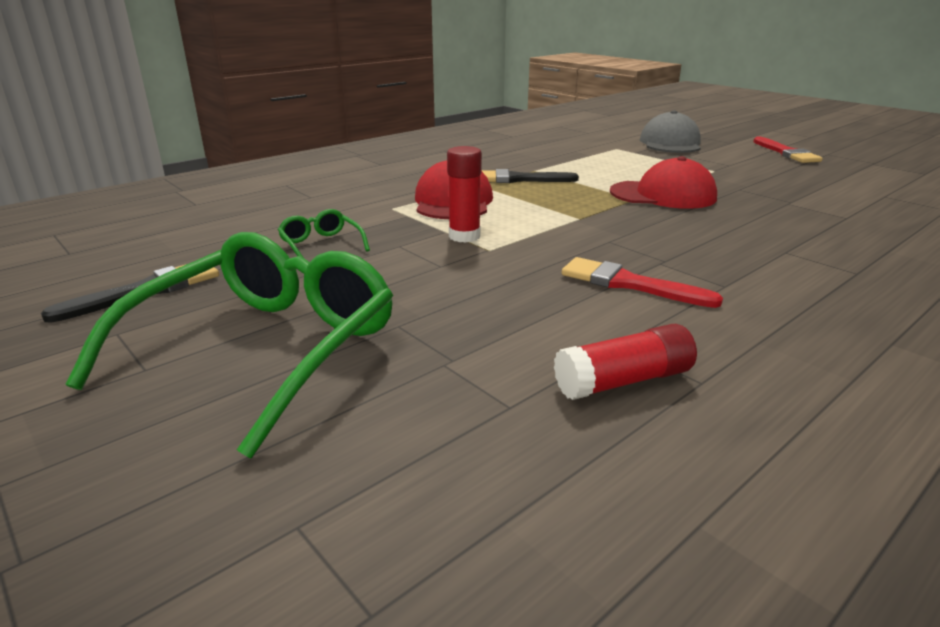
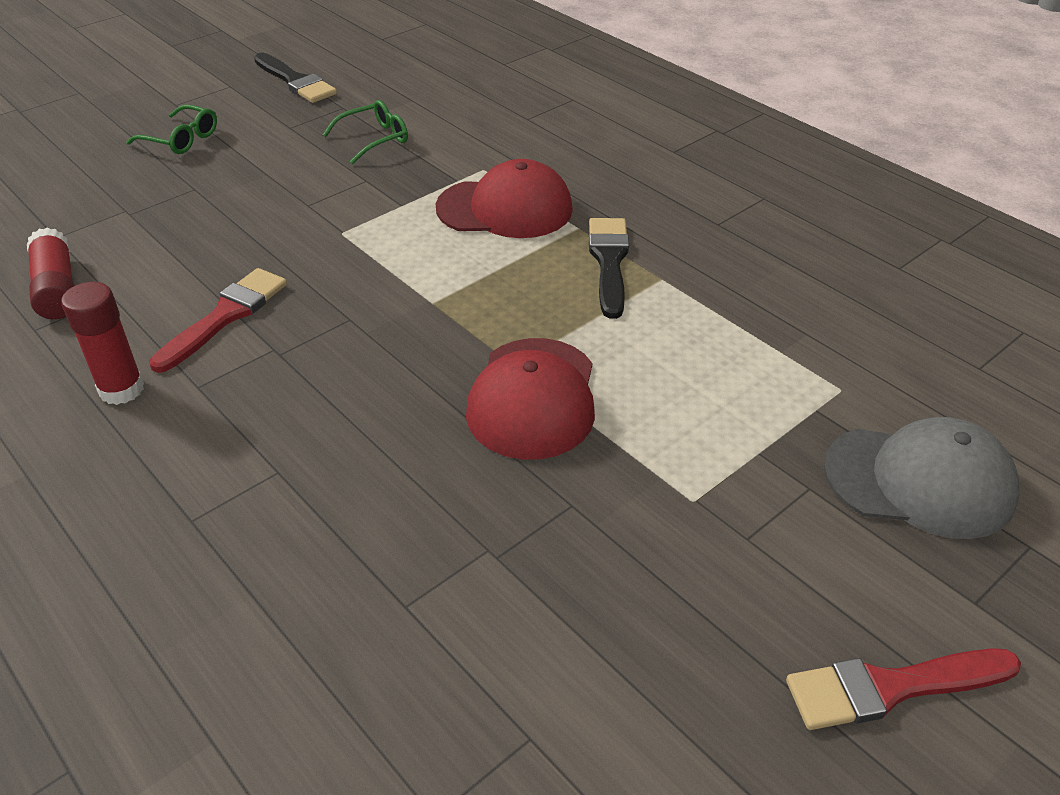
camera: 90 degrees right, 15 degrees up
green glasses [66,232,393,458] -> green glasses [126,104,217,154], size x0.43
red glue stick [447,146,482,243] -> red glue stick moved to [61,282,144,405]

